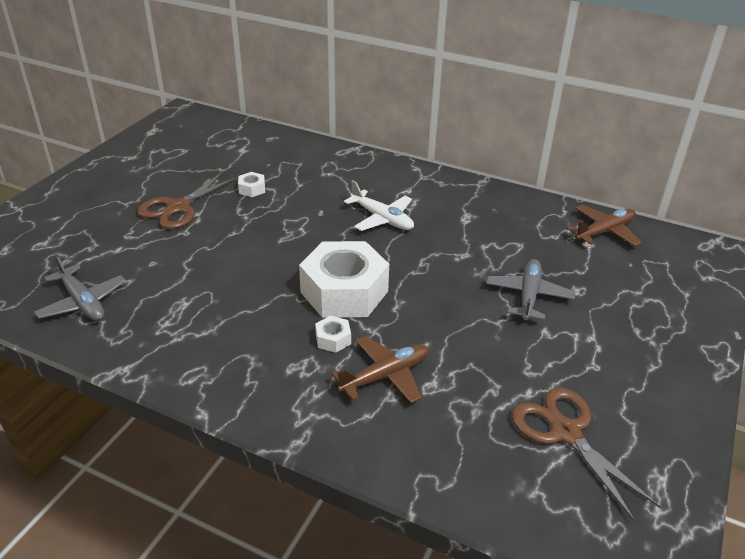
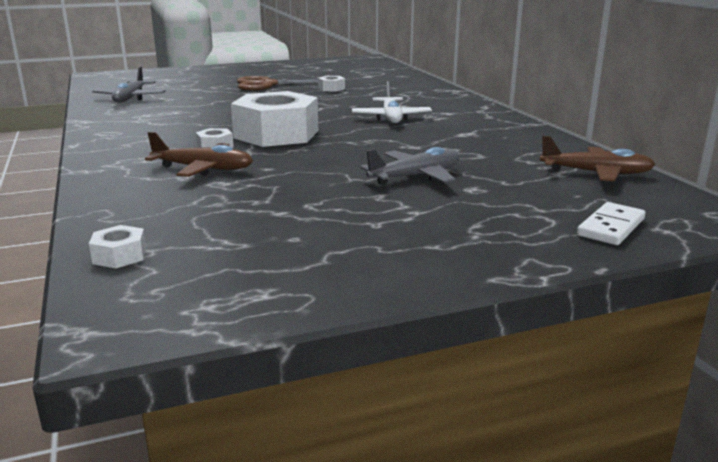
camera: 45 degrees right, 15 degrees down
brown scissors [512,388,661,522] -> none
none -> white nut [89,225,146,268]
none -> white domino [577,202,645,245]

